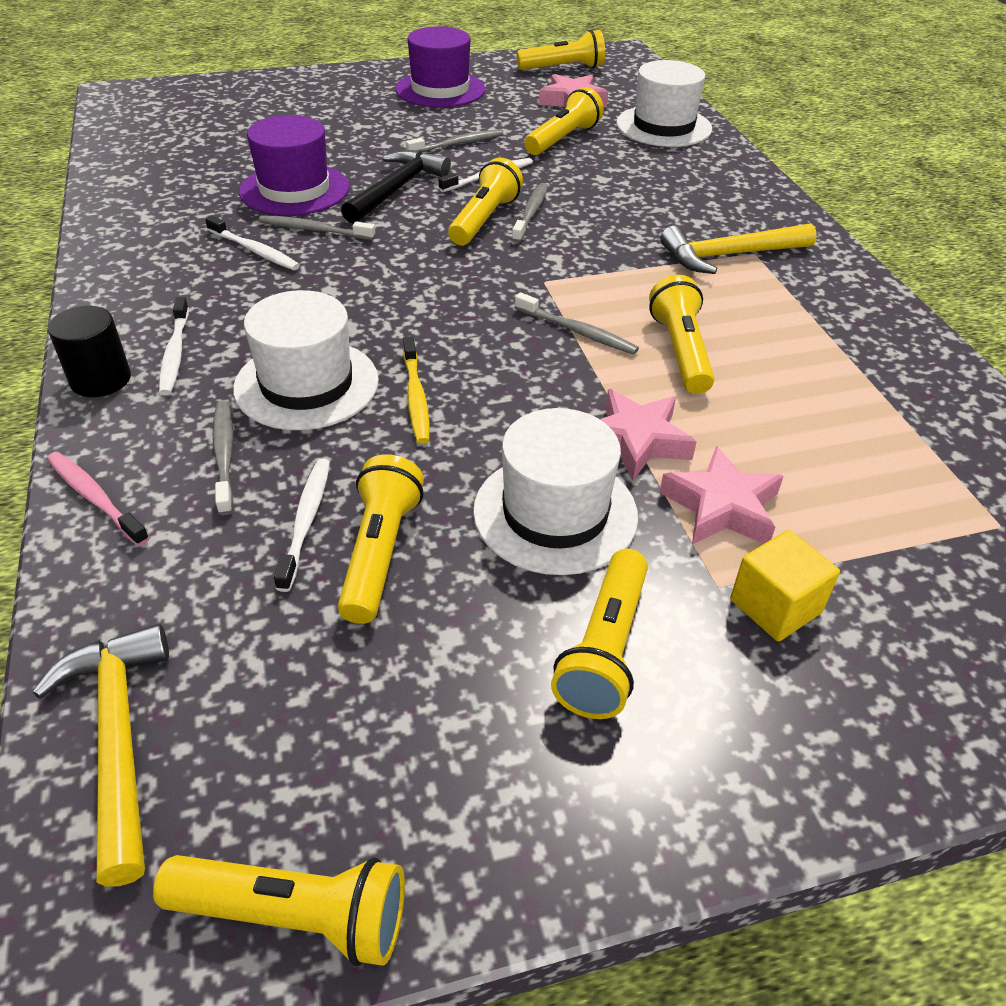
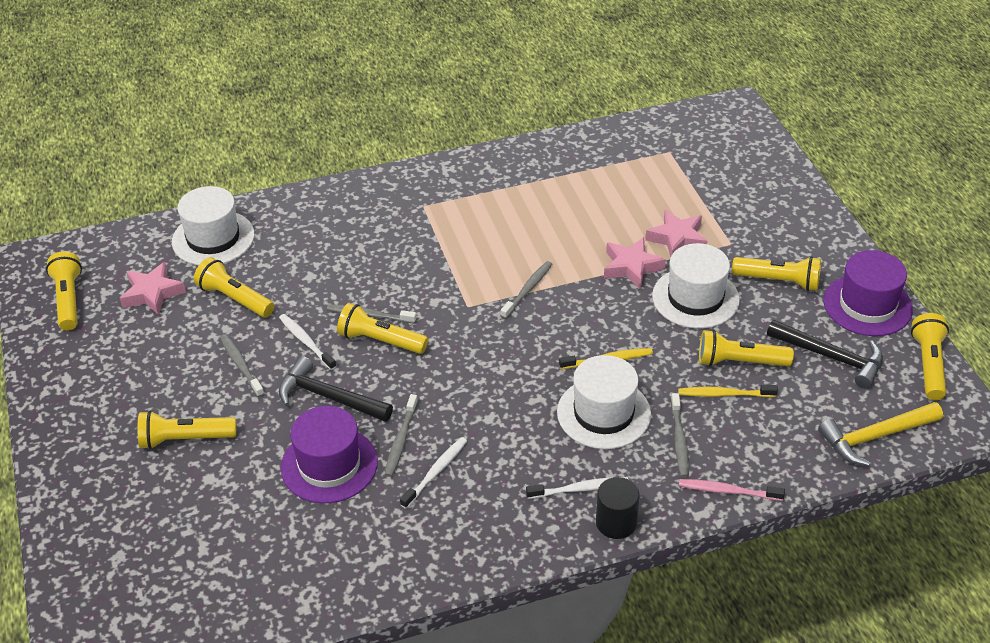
camera: 90 degrees left, 0 degrees up
pink toothbrush [47,452,149,546] -> pink toothbrush turned 60 degrees clockwise [679,479,785,501]
grey toothbrush [213,401,233,516] -> grey toothbrush turned 75 degrees counterclockwise [671,393,689,477]
white toothbrush [274,458,330,592] -> yellow toothbrush [678,385,778,397]
purple hat [395,26,485,108] -> purple hat moved to [824,250,913,336]
yellow flashlight [649,275,714,394] -> yellow flashlight moved to [138,411,236,449]
yellow hammer [660,223,817,274] -> none
yellow cube [730,530,840,642] -> none
none -> black hammer [767,320,883,389]

